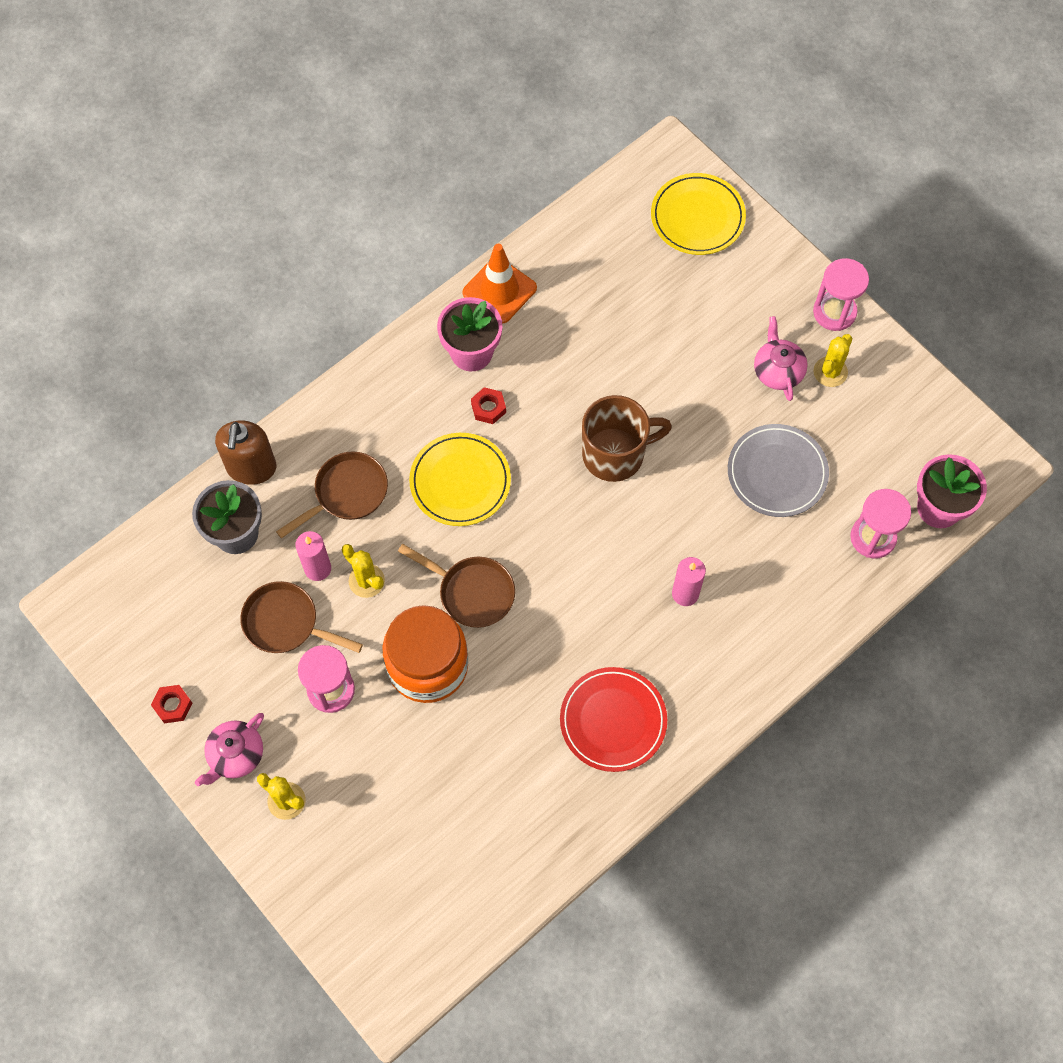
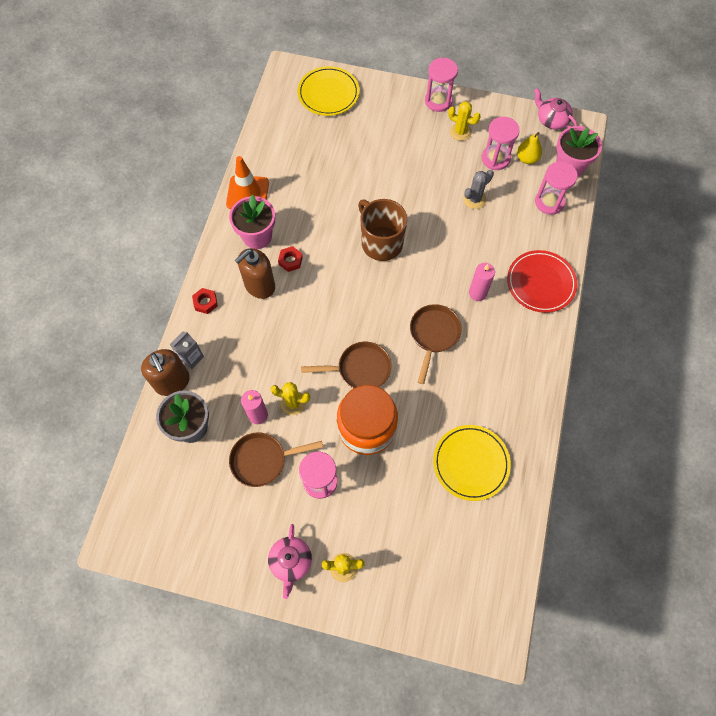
camera: 35 degrees left, 0 degrees up
red nut [151,685,193,723] -> red nut moved to [192,288,218,314]
brown pan [276,451,388,538] -> brown pan moved to [410,304,462,384]
yellow plate [409,433,511,526] -> yellow plate moved to [433,425,511,501]
red plate [560,667,667,772] -> red plate moved to [507,250,577,313]
brown mug [582,395,672,482] -> brown mug turned 75 degrees counterclockwise [358,199,407,261]
grey plate [728,424,829,517] -> grey cactus [463,170,494,209]
pink teapot [754,316,808,401] -> pink teapot moved to [534,88,577,129]
yellow cactus [813,334,852,387] -> yellow cactus turned 60 degrees counterclockwise [448,101,481,141]
none -> grey carton [170,331,204,369]
none -> brown soap dispenser [234,248,275,299]
none -> pink hourglass [482,117,520,170]
none -> yellow pear [517,132,542,164]

